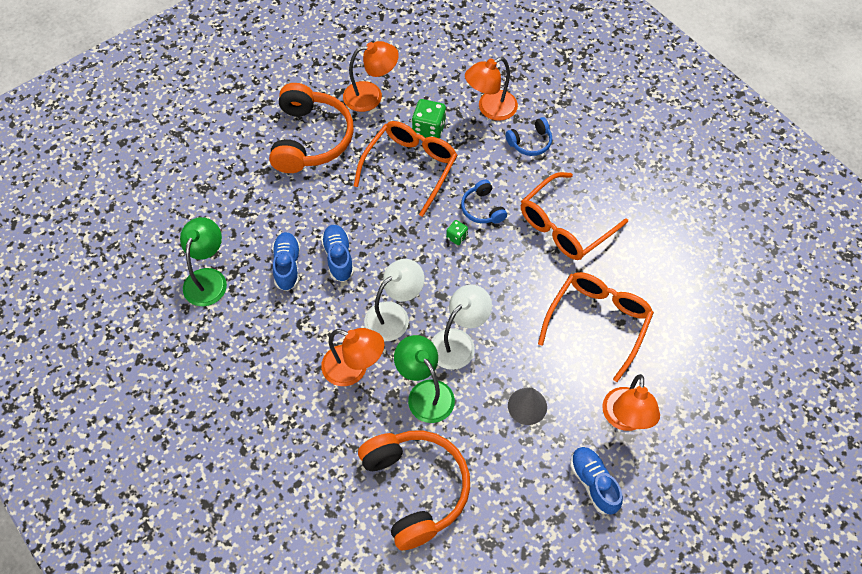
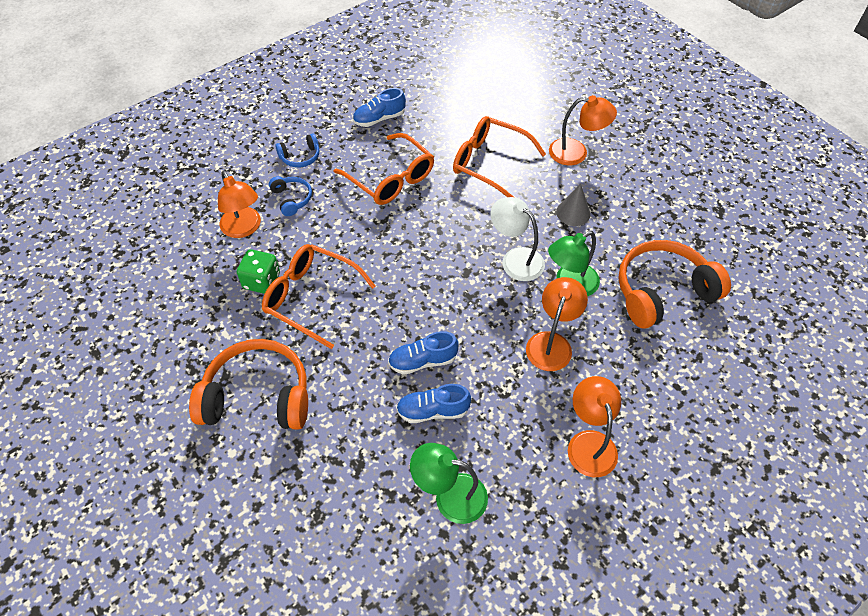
camera: 90 degrees left, 5 degrees down
orange lamp [343,41,399,112] -> orange lamp moved to [568,376,621,477]
white lamp [364,259,424,341] -> none
green dice [446,220,468,245] -> none
blue headphones [461,180,507,223] -> blue headphones moved to [275,133,319,167]
blue shoe [570,447,623,515] -> blue shoe moved to [353,88,406,127]

